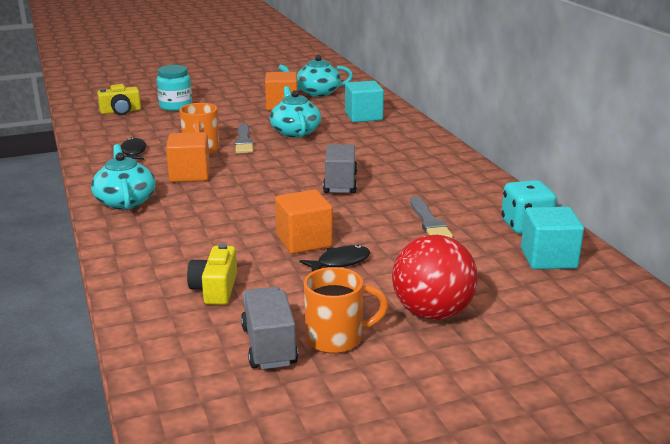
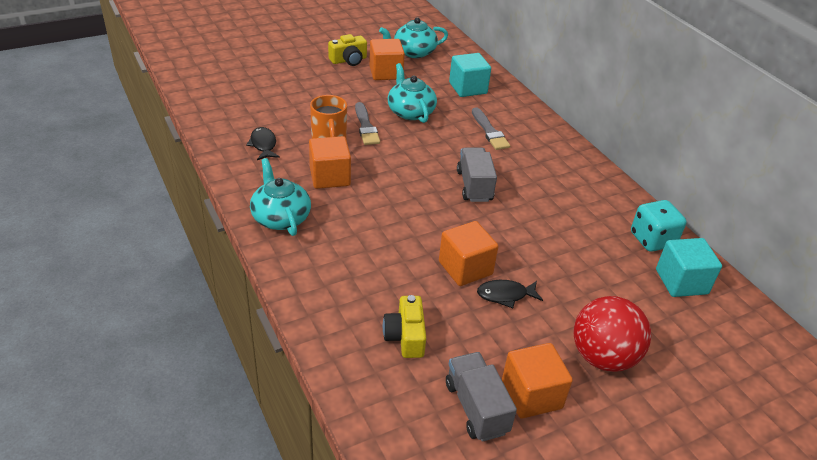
camera: 10 degrees left, 15 degrees up
yellow camera [97,84,141,115] -> yellow camera moved to [328,34,367,66]
turquoise jar [156,65,192,111] -> none
black fish [299,245,370,272] -> black fish turned 150 degrees counterclockwise [477,280,543,308]
orange mug [304,267,389,354] -> orange cube [502,343,573,419]
grey brush [410,196,453,239] -> grey brush moved to [472,107,510,150]

